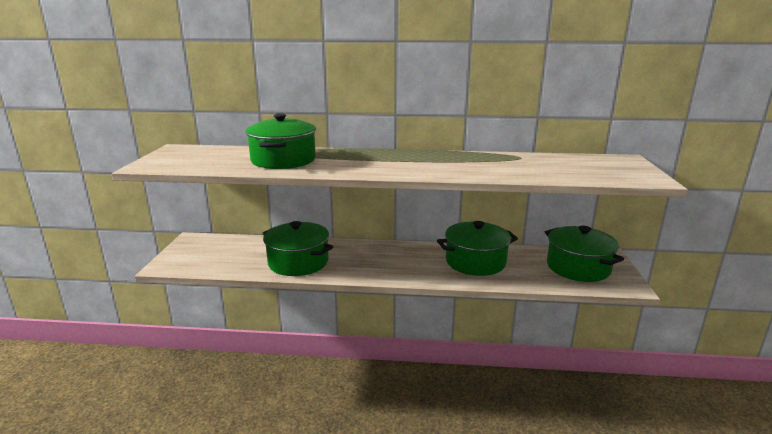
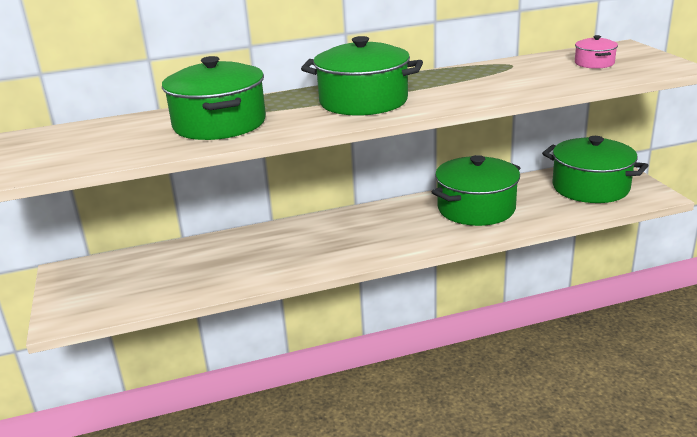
camera: 20 degrees left, 5 degrees up
green pot [262,221,333,276] -> green pot moved to [301,36,423,116]
none -> pink pot [575,35,618,69]

